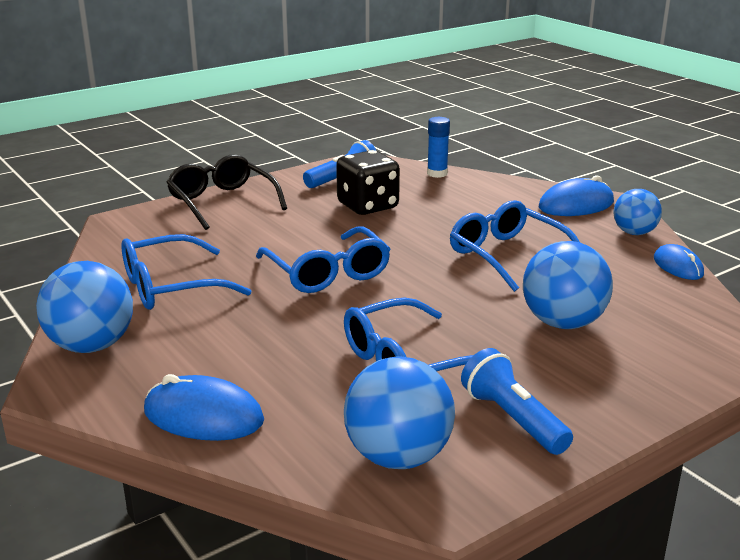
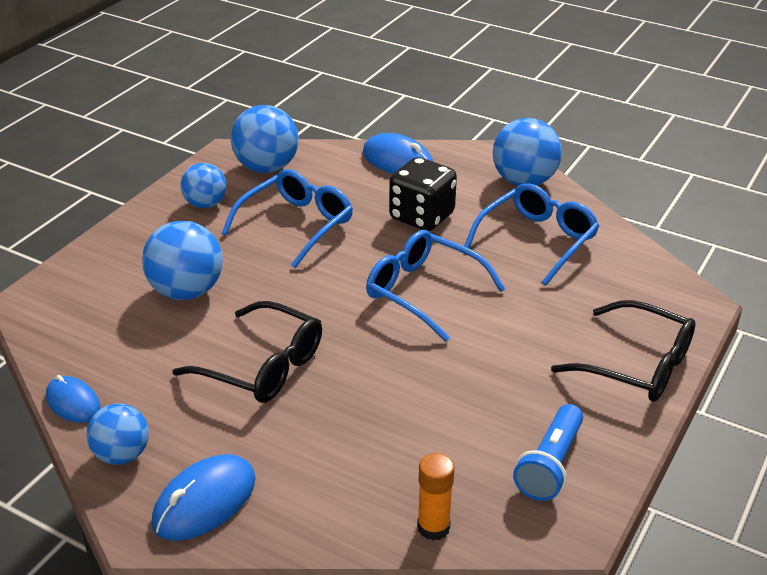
camera: 155 degrees right, 10 degrees up
blue mouse [144,374,264,441] -> blue mouse turned 45 degrees clockwise [363,133,434,174]
black dice [336,150,400,215] -> black dice moved to [389,157,457,231]
blue glue stick [427,117,450,178] -> orange glue stick [417,453,454,541]
blue glasses [450,200,580,292] -> black glasses [172,301,322,403]
blue flashlight [461,348,573,455] -> blue ball [181,163,227,208]

